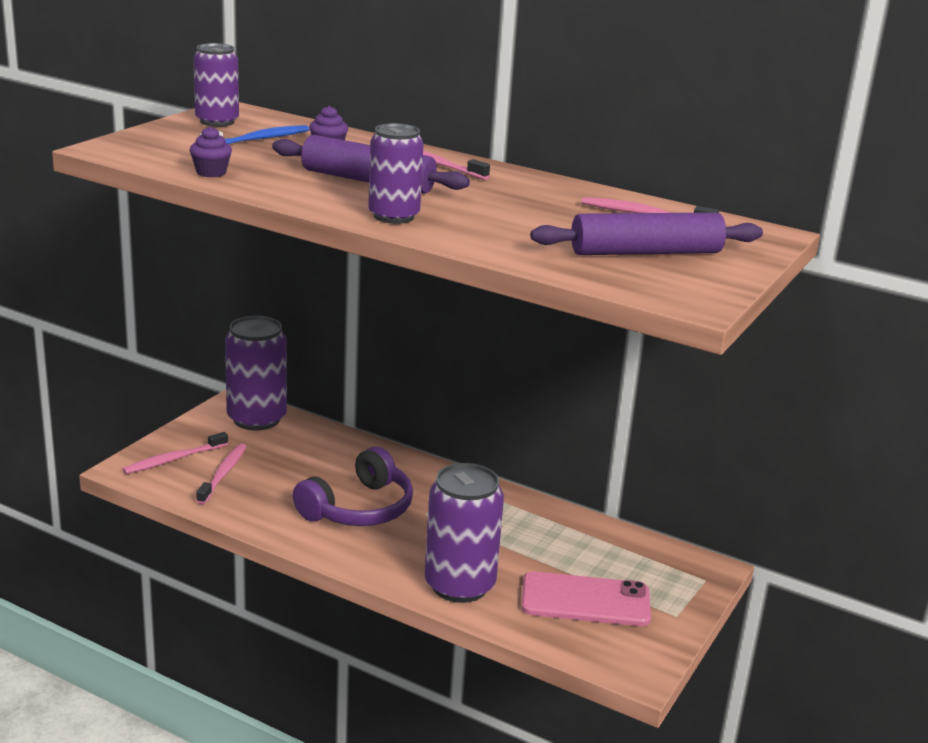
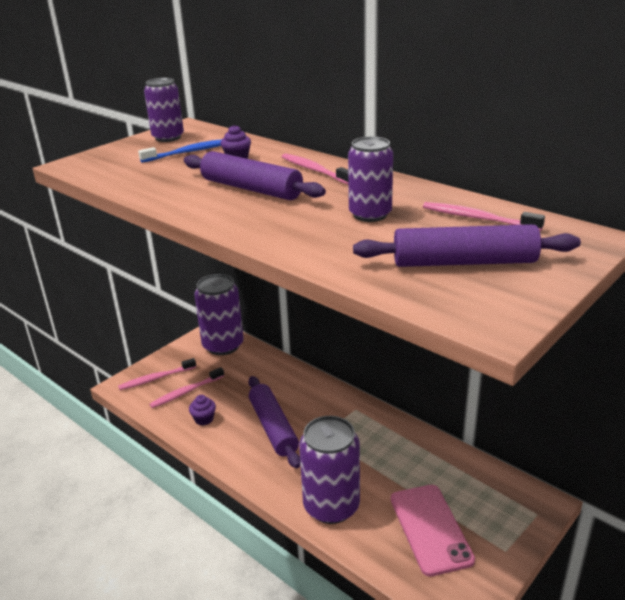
camera: 15 degrees right, 5 degrees up
purple cupcake [189,126,232,177] -> purple cupcake moved to [189,395,216,426]
pink toothbrush [196,443,247,504] -> pink toothbrush turned 150 degrees counterclockwise [149,367,224,408]
purple headphones [293,447,413,526] -> purple rolling pin [248,376,300,468]
purple can [368,123,424,224] -> purple can moved to [348,136,393,222]
pink phone [521,571,651,626] -> pink phone turned 60 degrees clockwise [391,485,475,577]

